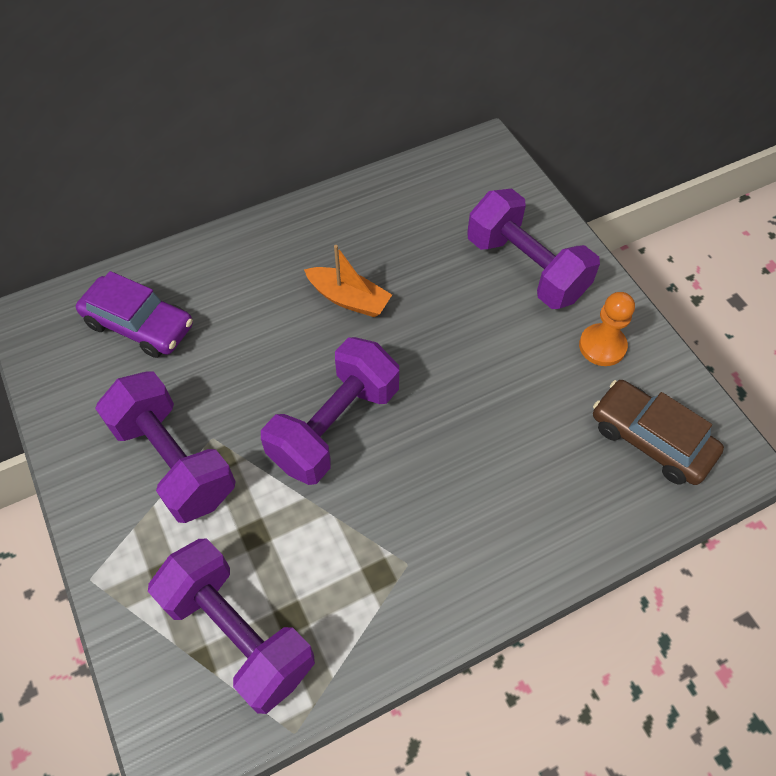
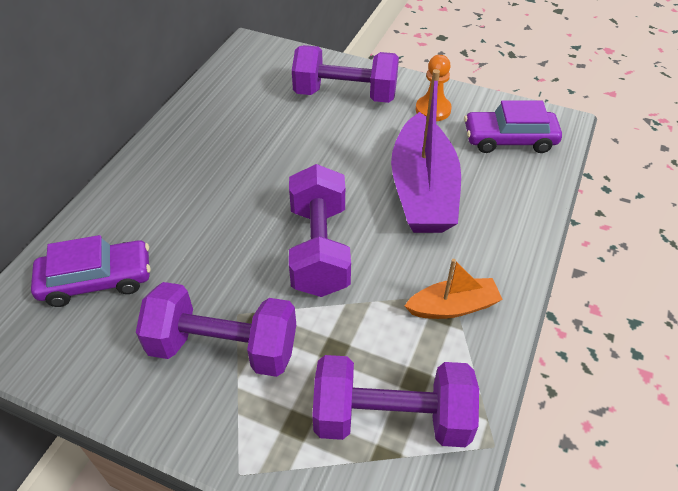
camera: 40 degrees left, 10 degrees down
orange boat [304,245,392,317] -> orange boat moved to [405,259,503,319]
brown car [593,380,724,485] -> purple car [464,100,562,153]
none -> purple boat [391,69,461,233]

